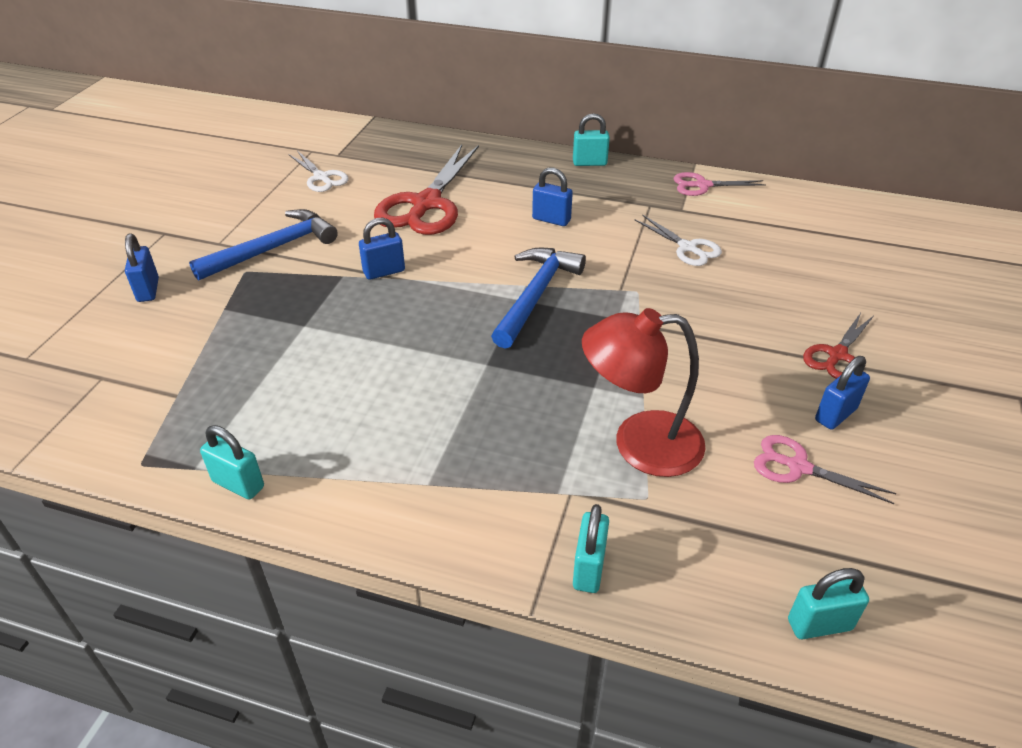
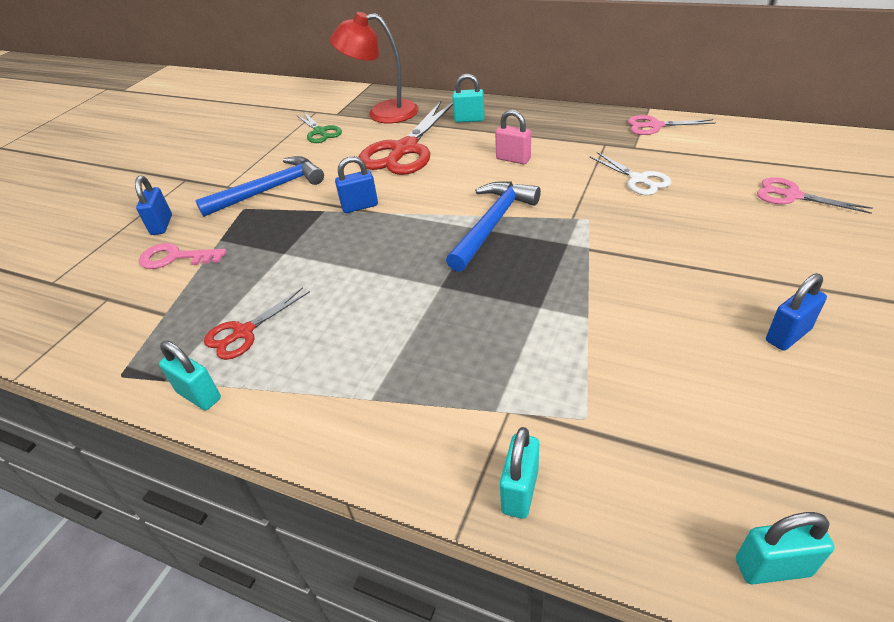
camera: 10 degrees right, 0 degrees up
white scissors [288,151,349,192] -> green scissors [296,112,342,143]
blue padlock [532,167,573,226] -> pink padlock [495,110,531,164]
turquoise padlock [573,113,610,166] -> turquoise padlock moved to [452,74,485,123]
red lamp [582,308,705,477] -> red lamp moved to [330,12,419,123]
pink scissors [754,435,896,504] -> pink scissors moved to [757,177,873,214]
red scissors [803,313,874,379] -> red scissors moved to [204,287,310,360]
none -> pink key [139,243,227,269]

